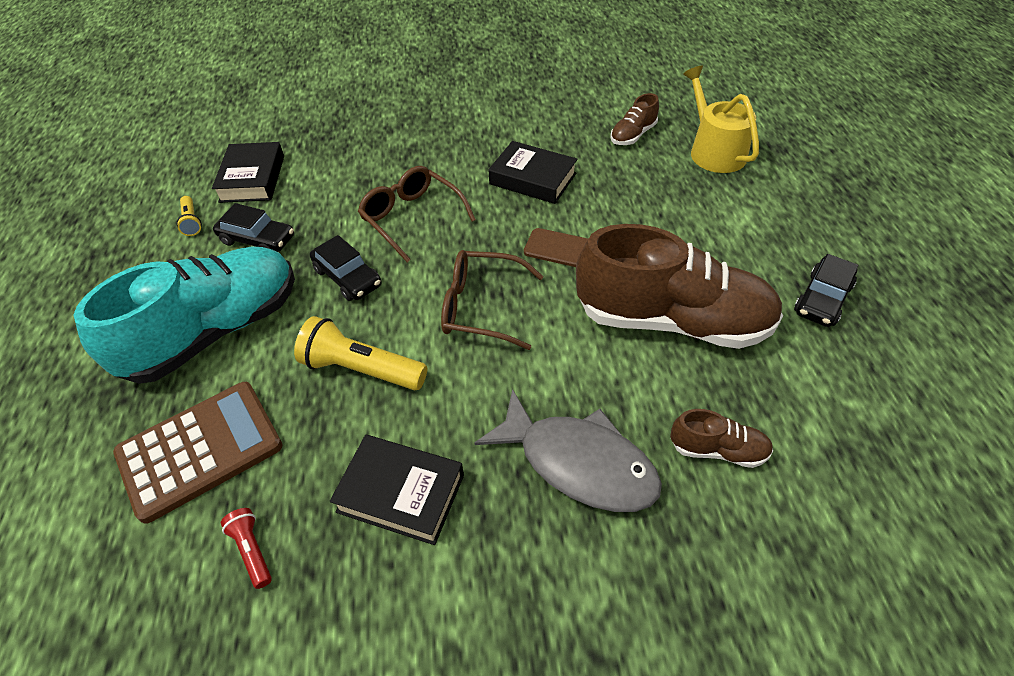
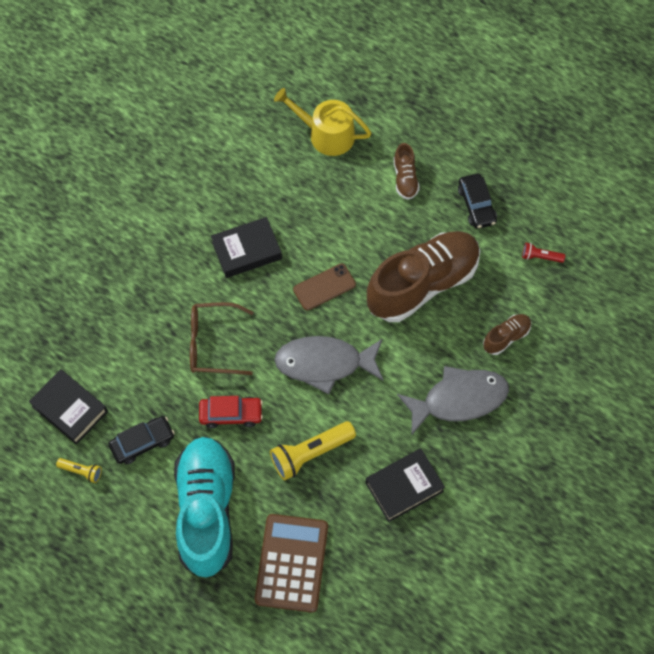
camera: 50 degrees left, 15 degrees up
red flashlight [221,508,272,589] -> red flashlight moved to [522,243,565,263]
black car [310,235,382,301] -> red car [199,396,263,428]
brown glasses [441,250,543,350] -> grey fish [274,336,384,394]
brown shoe [610,93,659,145] -> brown shoe moved to [393,143,420,200]

